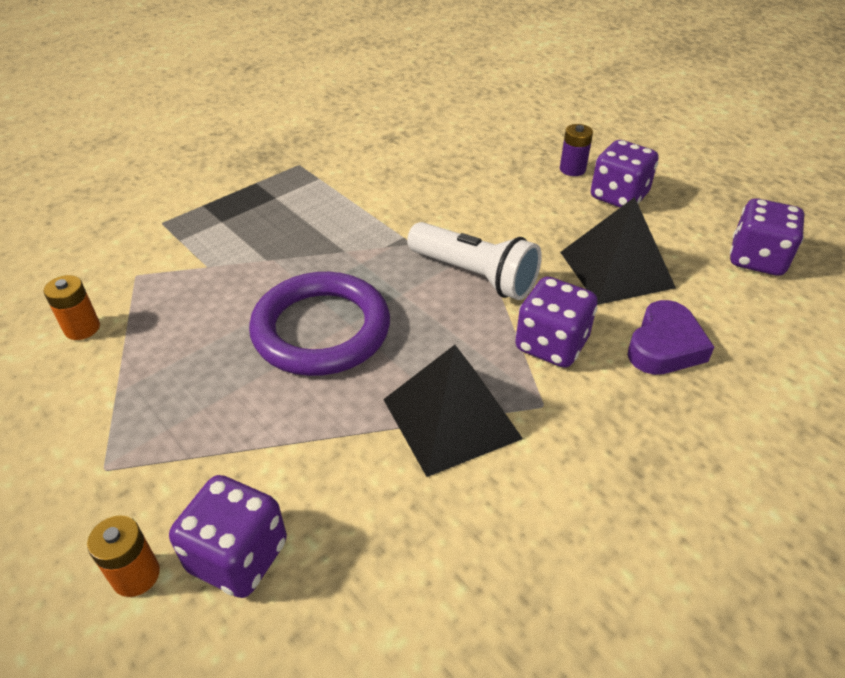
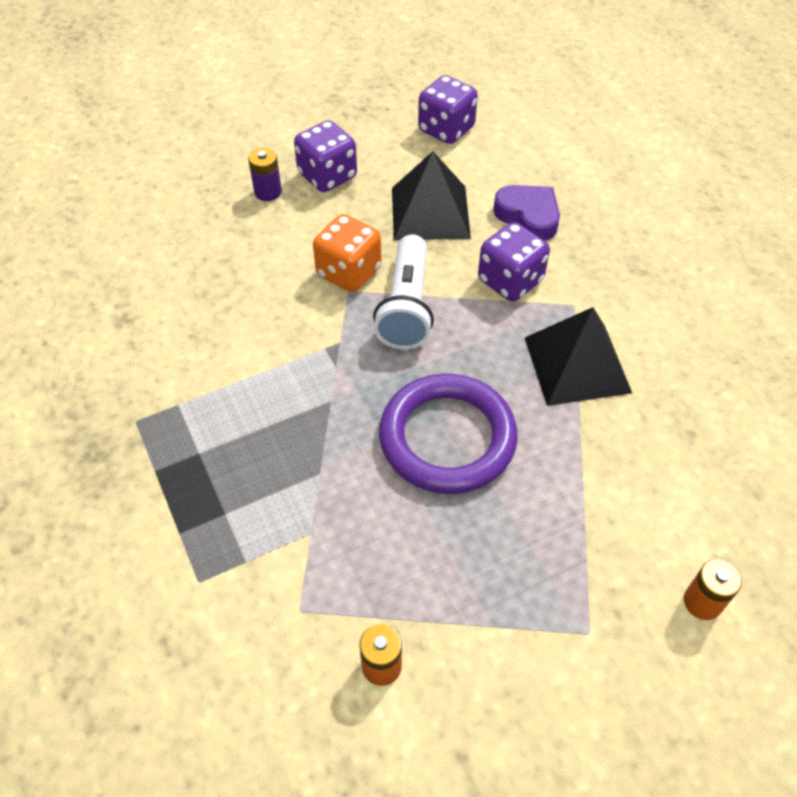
camera: 75 degrees left, 10 degrees up
purple dice [169,475,287,598] -> none
white flashlight [407,222,542,300] -> white flashlight turned 135 degrees clockwise [373,234,434,350]
none -> orange dice [313,214,382,292]

